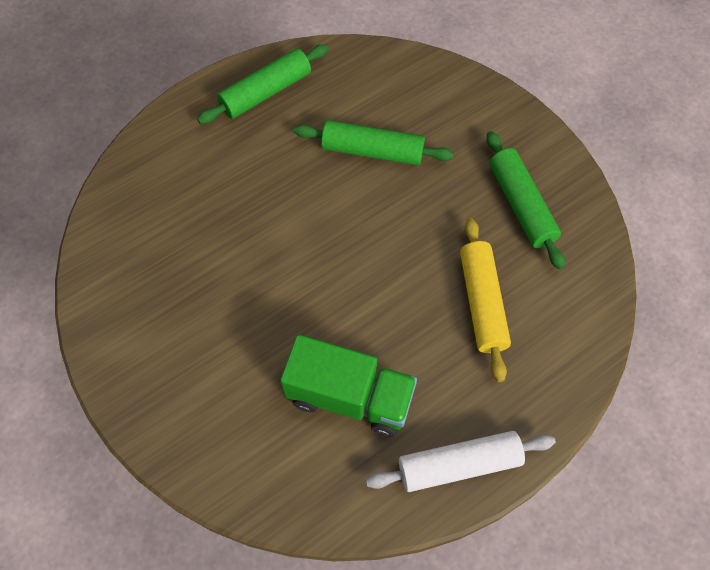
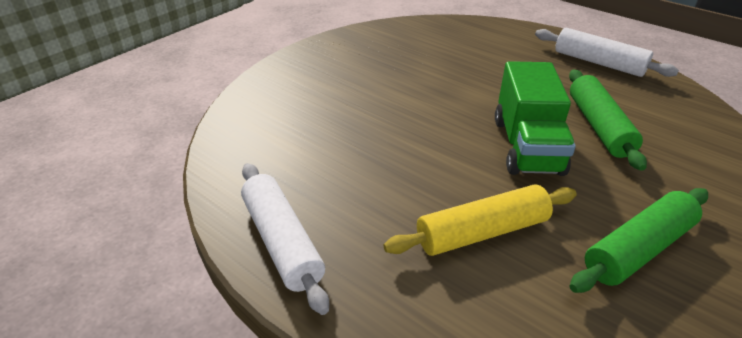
camera: 75 degrees right, 25 degrees down
green rolling pin [197,44,329,124] -> white rolling pin [535,28,679,77]
green truck [280,335,417,436] -> green truck moved to [495,61,576,176]

